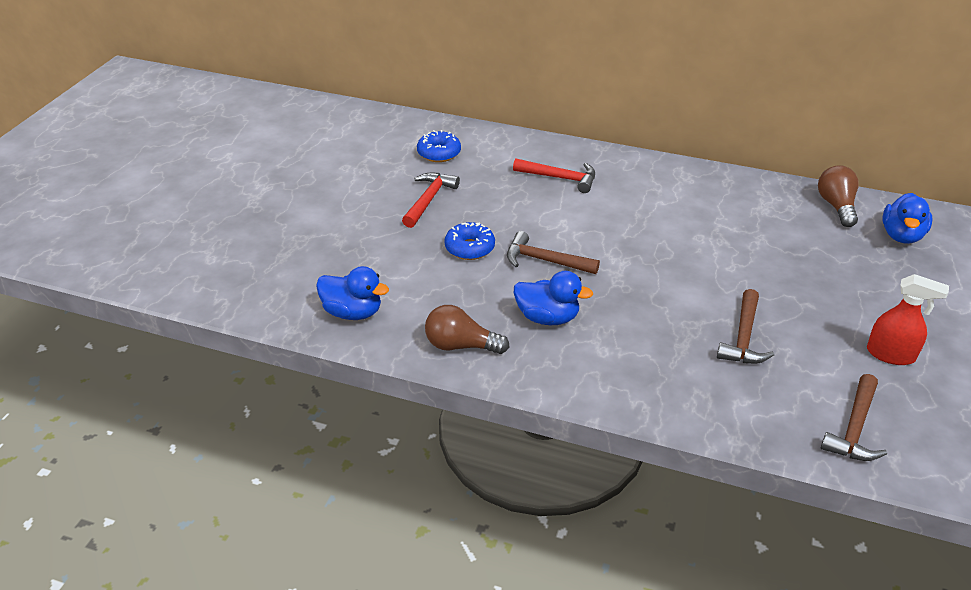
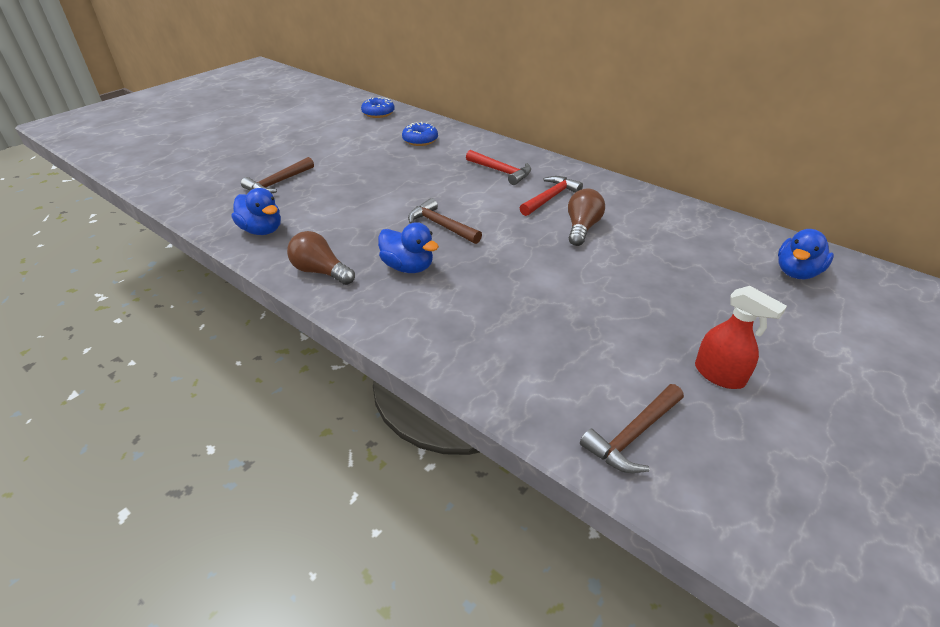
camera: 20 degrees right, 0 degrees up
red hammer [402,173,460,228] -> red hammer moved to [520,176,583,216]
blue donut [444,222,495,260] -> blue donut moved to [361,97,395,118]
brown hammer [717,289,774,364] -> brown hammer moved to [241,157,314,194]
brown light bulb [818,165,858,227] -> brown light bulb moved to [568,188,605,246]

